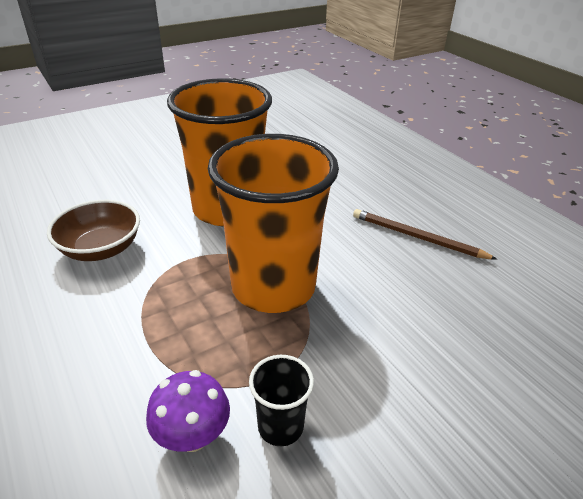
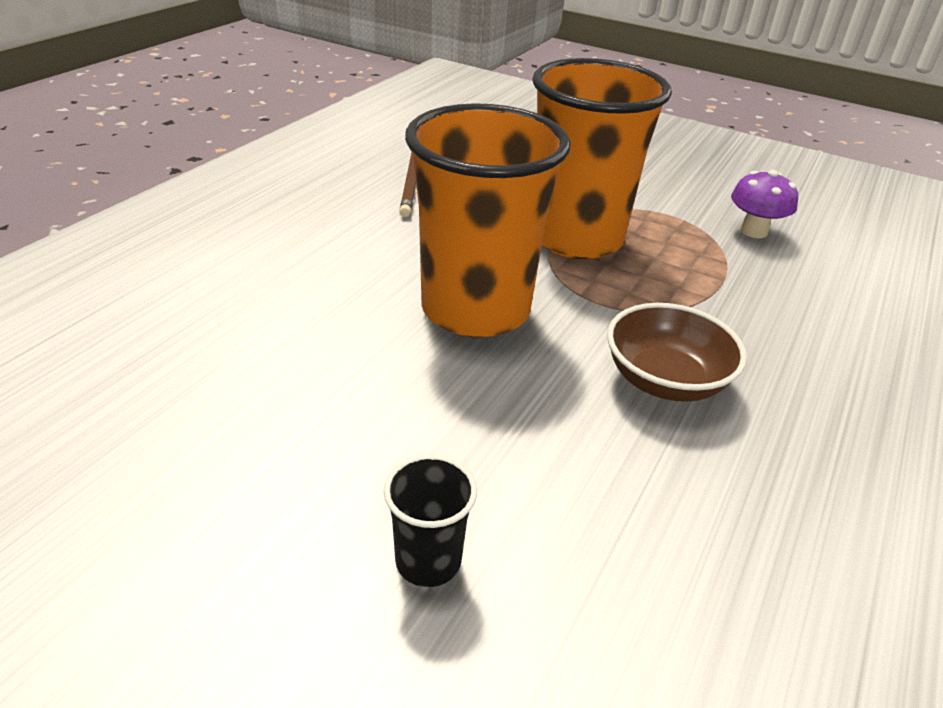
camera: 120 degrees left, 0 degrees up
black cup [249,355,314,446] -> black cup moved to [384,454,477,587]

